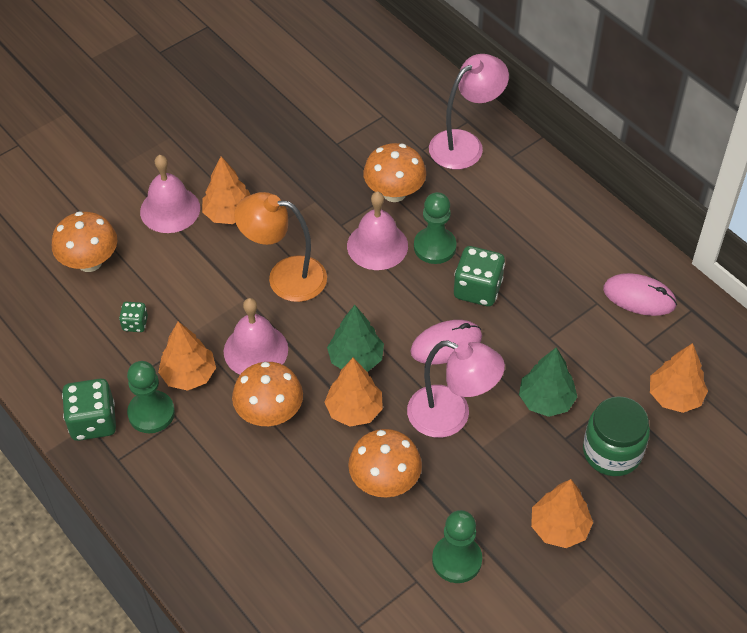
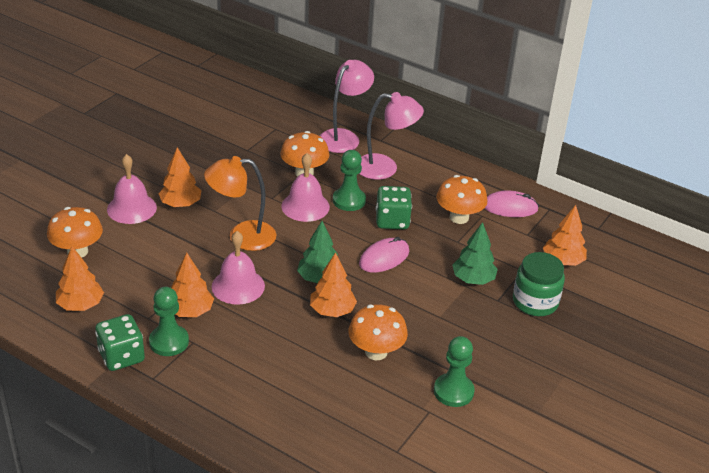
camera: 20 degrees left, 15 degrees down
green dice [119,302,148,332] -> none
orange mushroom [232,362,303,426] -> orange mushroom moved to [436,175,488,224]
pink lamp [407,340,505,438] -> pink lamp moved to [359,92,424,180]
orange tree [531,479,593,548] -> orange tree moved to [56,246,104,311]

